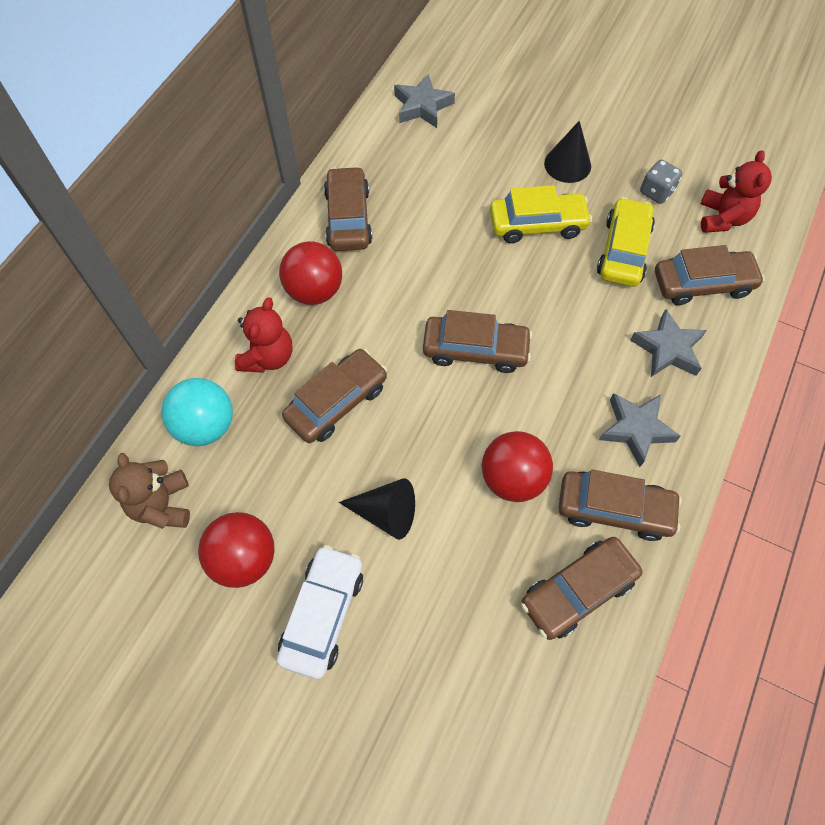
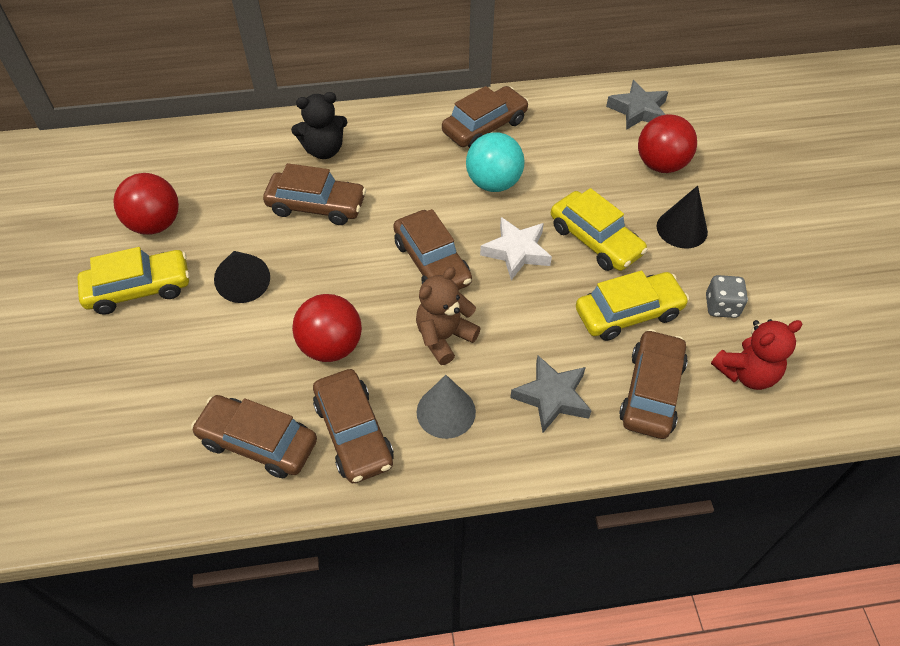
camera: 55 degrees right, 10 degrees down
brown teddy bear [109,453,190,529] -> brown teddy bear moved to [416,267,481,365]
turquoise ball [161,378,233,446] -> turquoise ball moved to [466,132,525,192]
red teddy bear [235,297,293,373] -> black teddy bear [291,92,348,159]
white car [277,545,363,679] -> yellow car [77,247,190,315]
red ball [279,241,342,305] -> red ball moved to [638,114,697,173]
grey star [599,393,681,467] -> grey cone [417,375,476,439]
brown car [655,245,765,305] -> brown car turned 120 degrees counterclockwise [619,329,688,439]
none -> white star [480,217,552,280]

